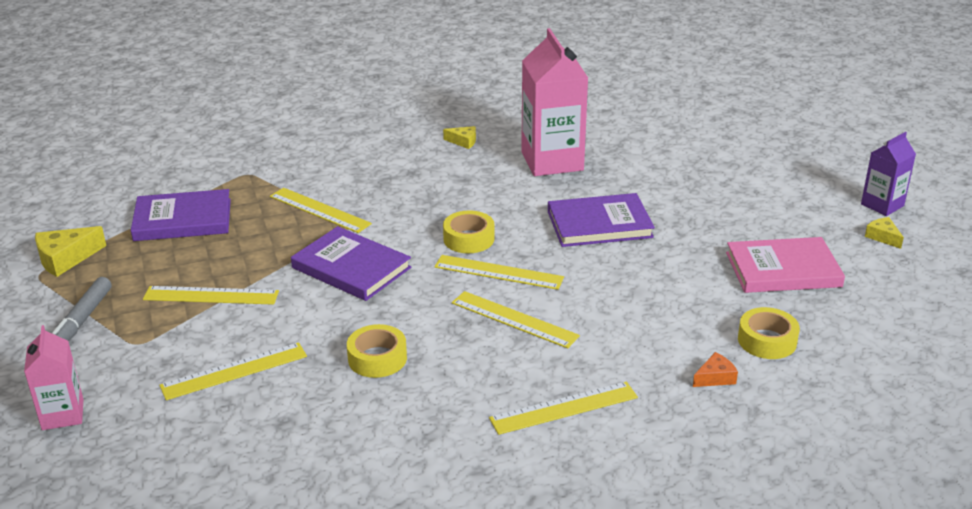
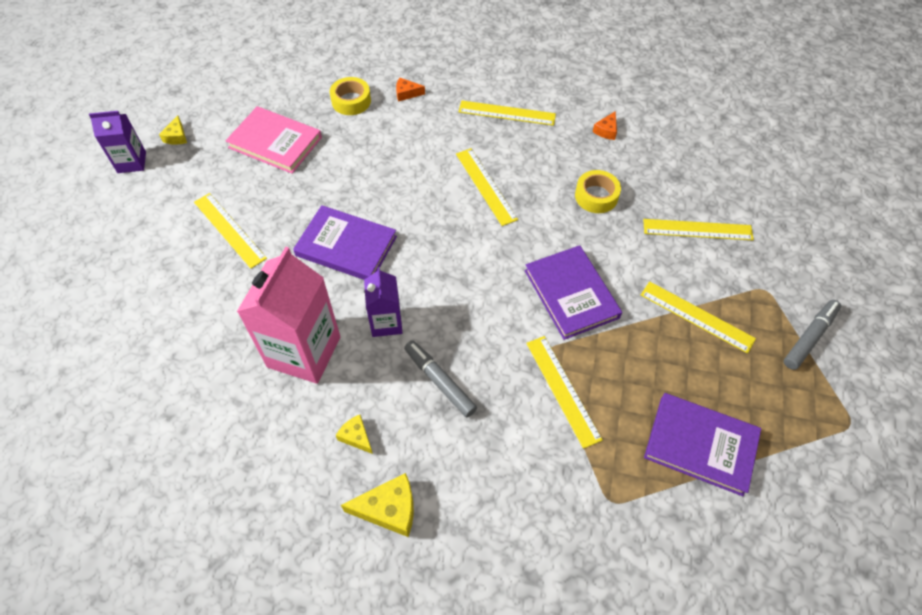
camera: 150 degrees left, 25 degrees up
pink carton [24,325,83,430] -> none
yellow cheese [35,226,106,277] -> yellow cheese moved to [341,473,414,537]
yellow ruler [434,255,564,290] -> yellow ruler moved to [194,193,267,269]
yellow tape [443,210,494,253] -> none
none -> purple carton [364,267,402,337]
none -> grey marker [404,340,477,418]
none -> orange cheese [593,111,617,140]

